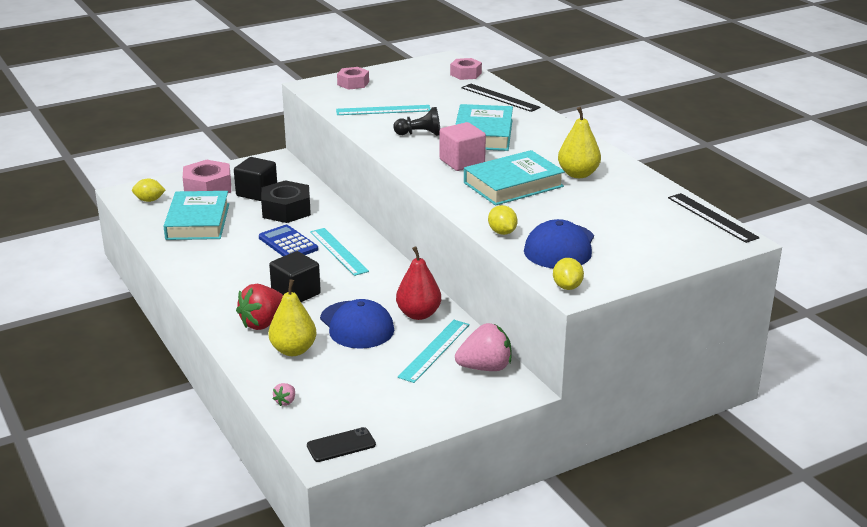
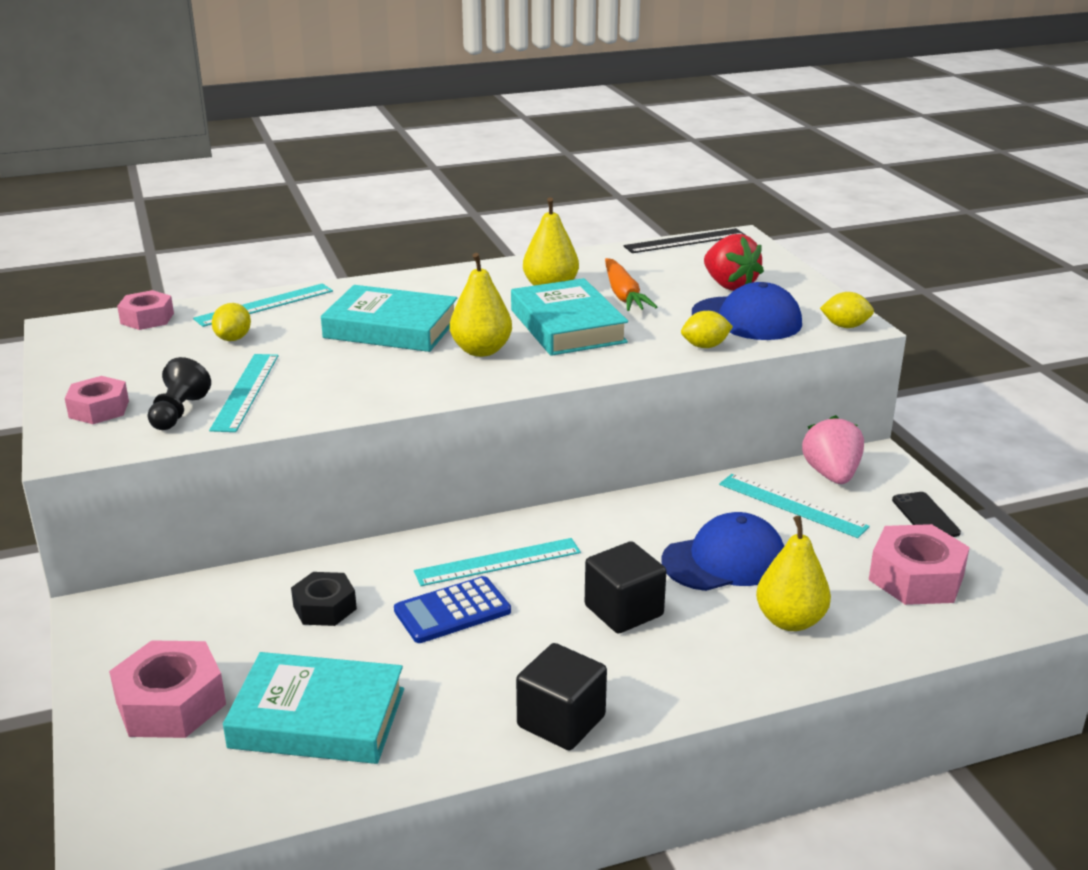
camera: 80 degrees left, 0 degrees up
yellow lemon [132,178,166,202] -> yellow lemon moved to [212,303,251,341]
black cube [234,157,277,201] -> black cube moved to [516,643,607,751]
red strawberry [236,284,283,330] -> red strawberry moved to [704,234,764,291]
black nut [261,180,311,223] -> black nut [291,572,357,626], size x0.64
pink strawberry [273,383,295,406] -> none
black phone [307,427,376,462] -> black phone moved to [892,492,961,537]
black pawn [393,107,440,136] -> black pawn moved to [148,357,211,430]
red pear [396,246,441,320] -> none
pink cube [440,122,486,171] -> yellow pear [450,253,512,357]
black ruler [461,84,541,112] -> turquoise ruler [193,283,333,327]
none -> orange carrot [605,258,657,311]
none -> pink nut [869,524,970,605]

